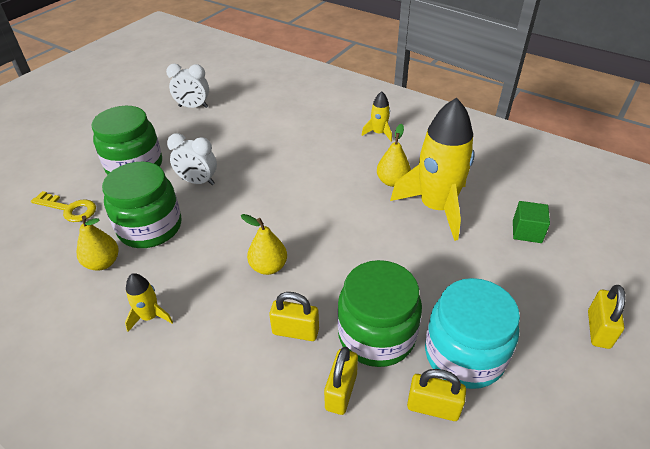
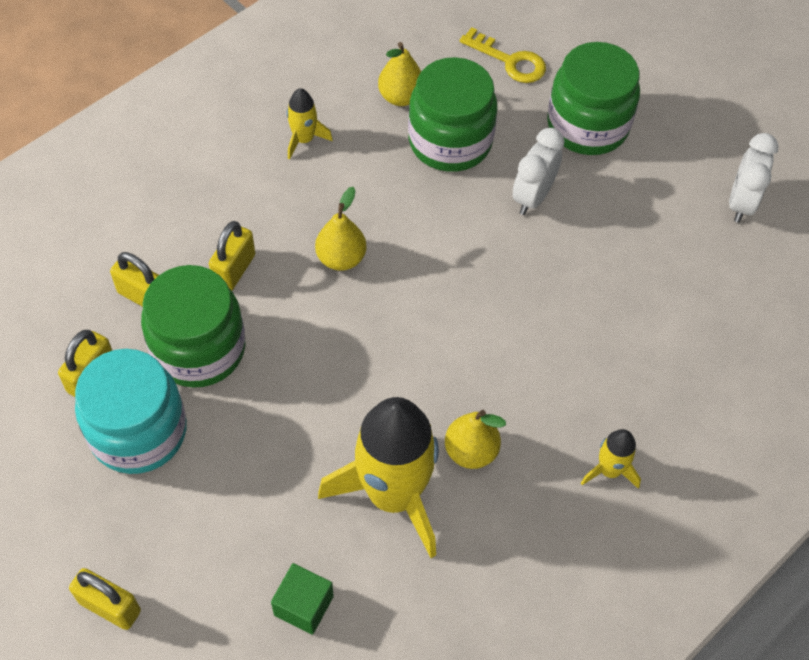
camera: 100 degrees right, 15 degrees up
yellow key [31,191,96,222] -> yellow key turned 90 degrees counterclockwise [460,27,546,83]

